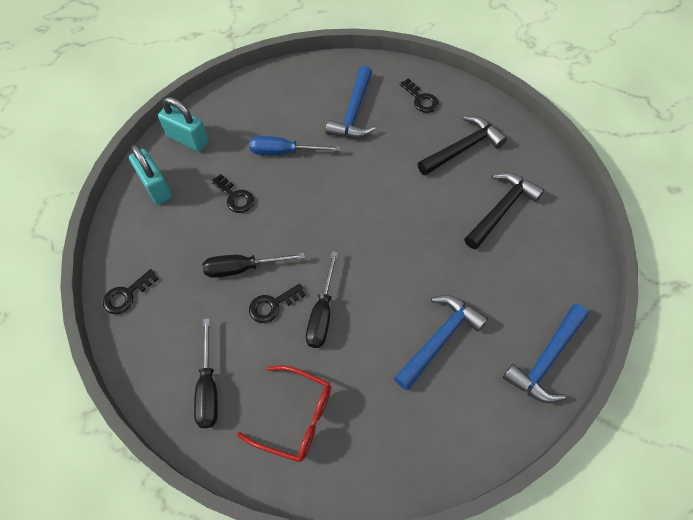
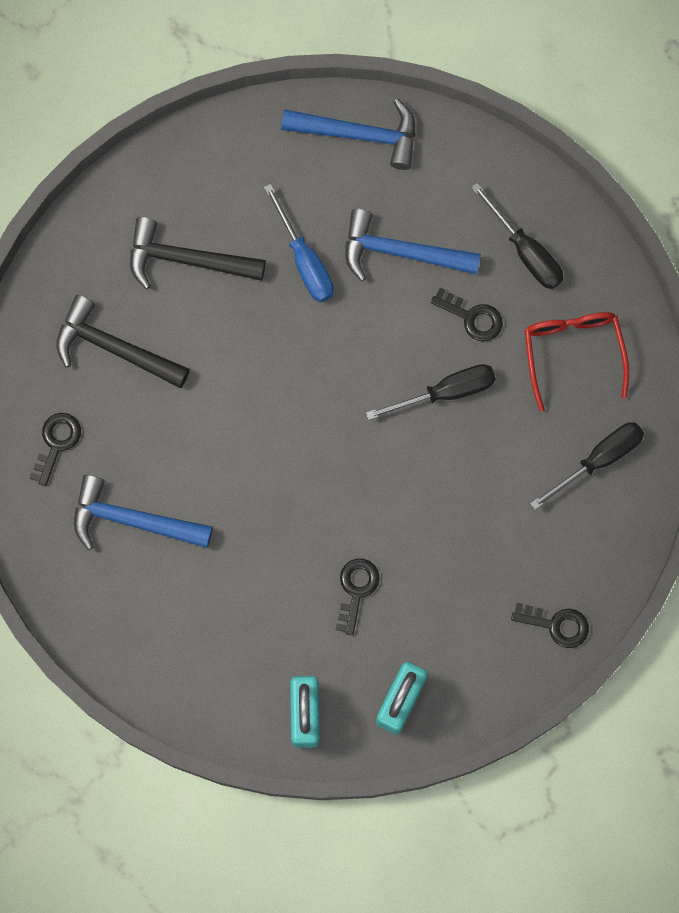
camera: 120 degrees left, 15 degrees up
black screwdriver [203,253,305,278] -> black screwdriver moved to [471,183,563,289]
blue screwdriver [249,136,340,155] -> blue screwdriver moved to [264,184,334,302]
black key [249,284,306,323] -> black key moved to [431,288,503,342]
blue hammer [326,66,375,138] -> blue hammer turned 150 degrees counterclockwise [74,475,213,550]

